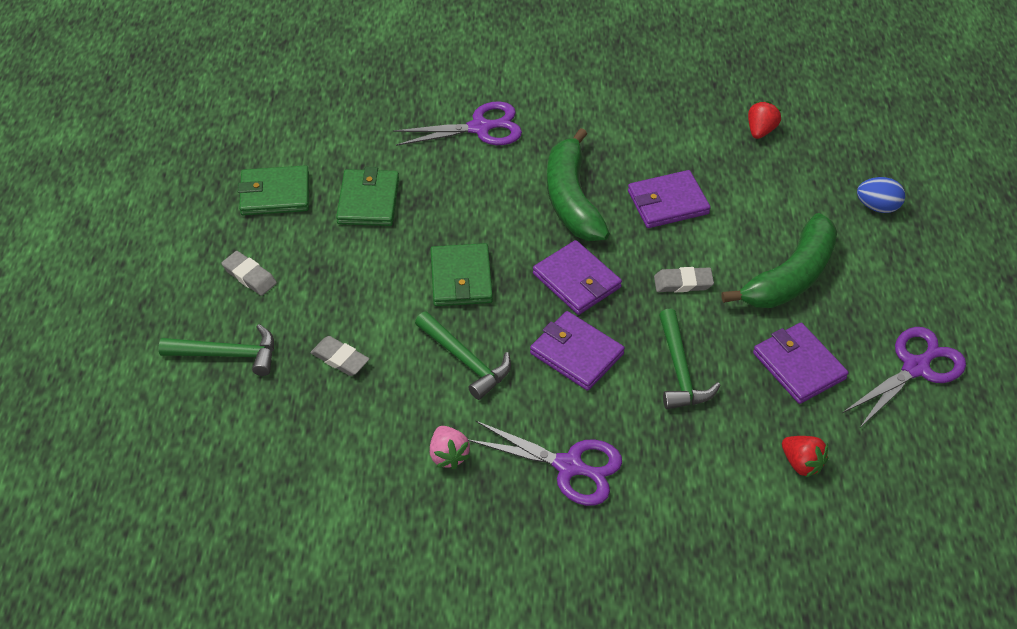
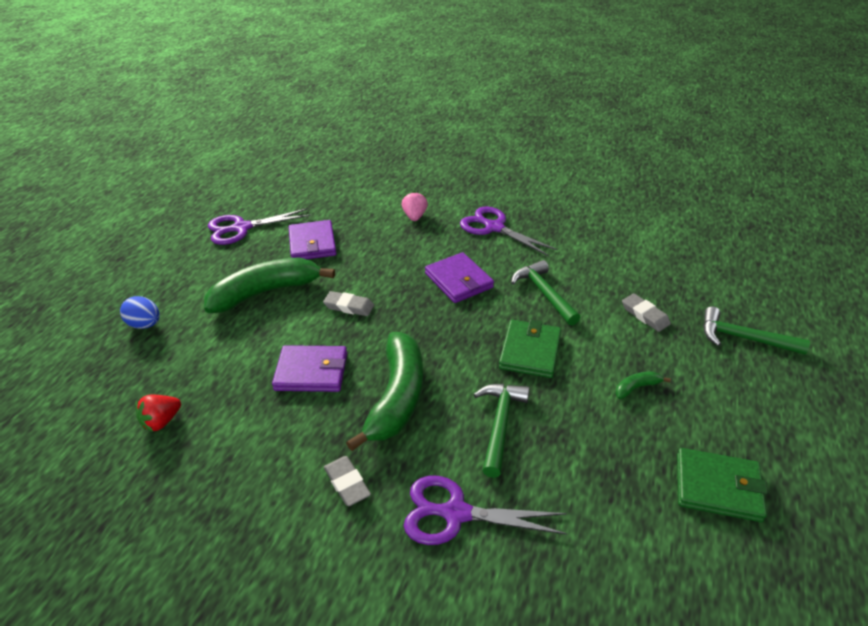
camera: 160 degrees left, 10 degrees down
grey eraser [221,251,277,296] -> grey eraser moved to [324,456,371,506]
green wallet [336,167,399,226] -> none
pink strawberry [430,426,470,469] -> pink strawberry moved to [402,191,428,221]
purple wallet [533,240,622,315] -> none
green hammer [659,309,721,409] -> green hammer moved to [473,384,530,478]
red strawberry [782,436,828,478] -> none
none -> green banana [616,371,671,399]

